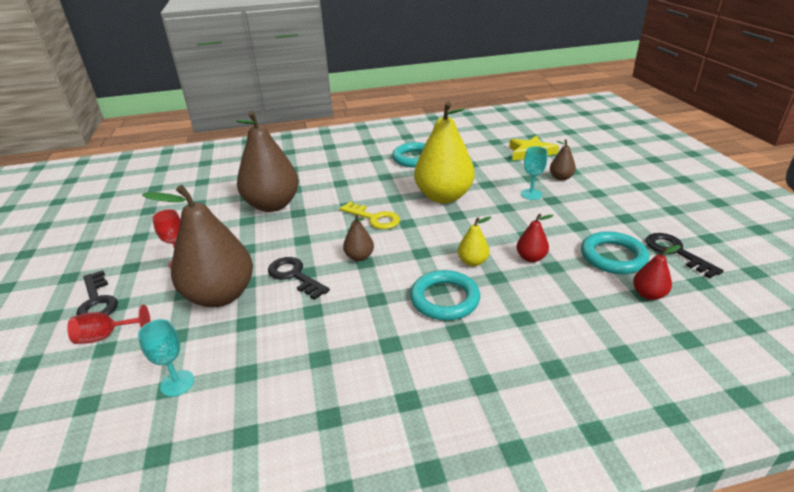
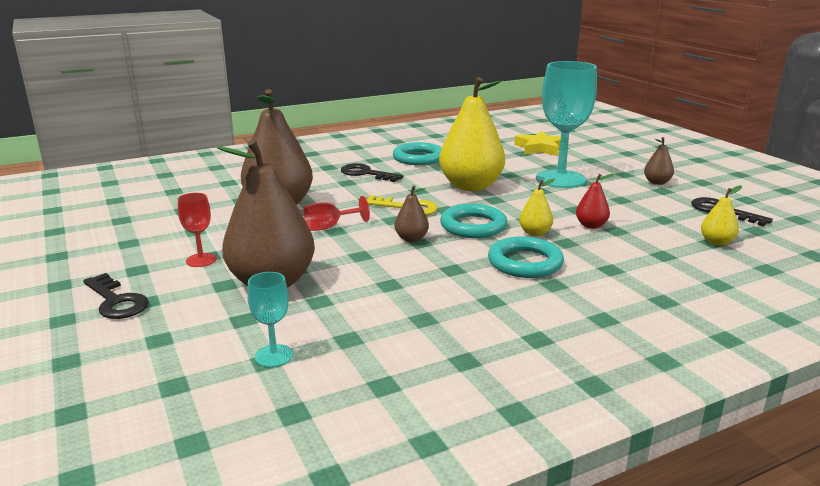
camera: 15 degrees left, 10 degrees down
red goblet [67,305,151,344] -> red goblet moved to [303,196,370,231]
black key [268,257,330,300] -> black key moved to [341,163,403,182]
turquoise goblet [521,146,547,200] -> turquoise goblet [536,61,597,188], size x2.19
brown pear [550,140,576,181] -> brown pear moved to [644,137,674,185]
turquoise ring [581,231,649,274] -> turquoise ring moved to [440,204,507,238]
red pear [633,245,681,300] -> yellow pear [701,185,742,246]

